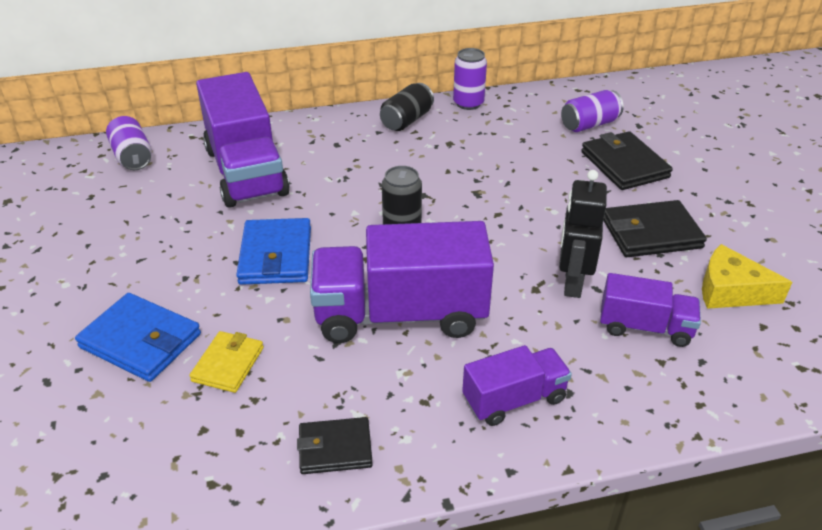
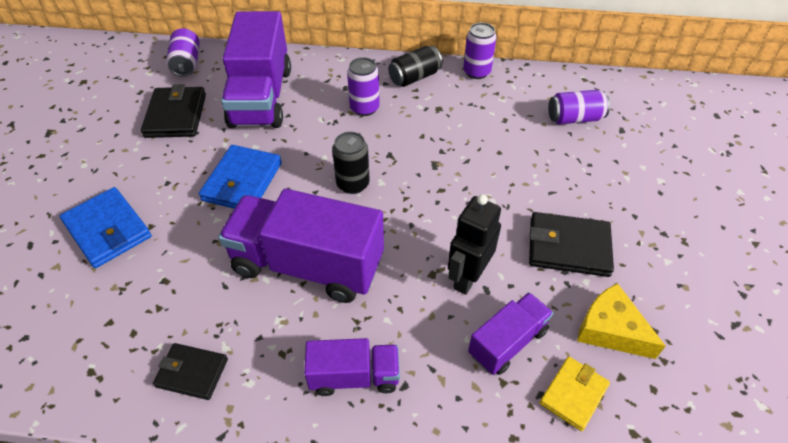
camera: 20 degrees right, 10 degrees up
yellow wallet [189,331,264,393] -> yellow wallet moved to [540,356,610,431]
black wallet [581,131,673,190] -> black wallet moved to [141,84,206,138]
purple truck [600,273,701,347] -> purple truck turned 75 degrees counterclockwise [468,292,553,375]
none -> purple can [347,57,380,116]

